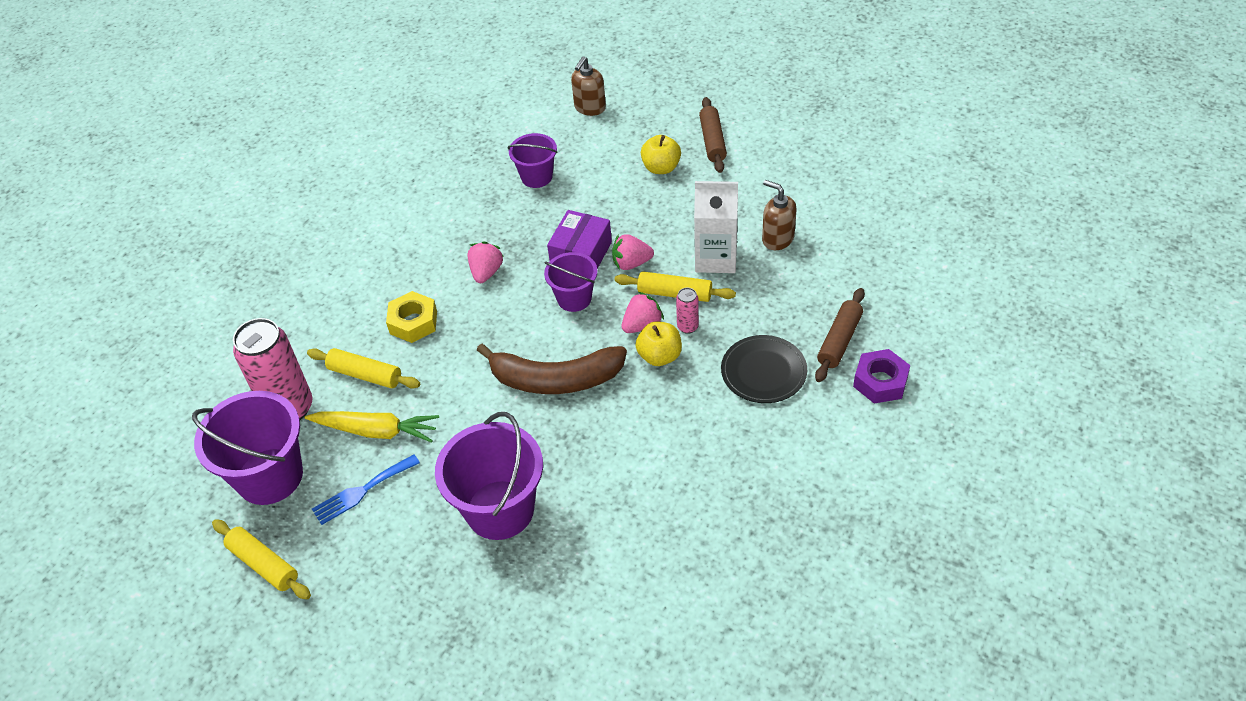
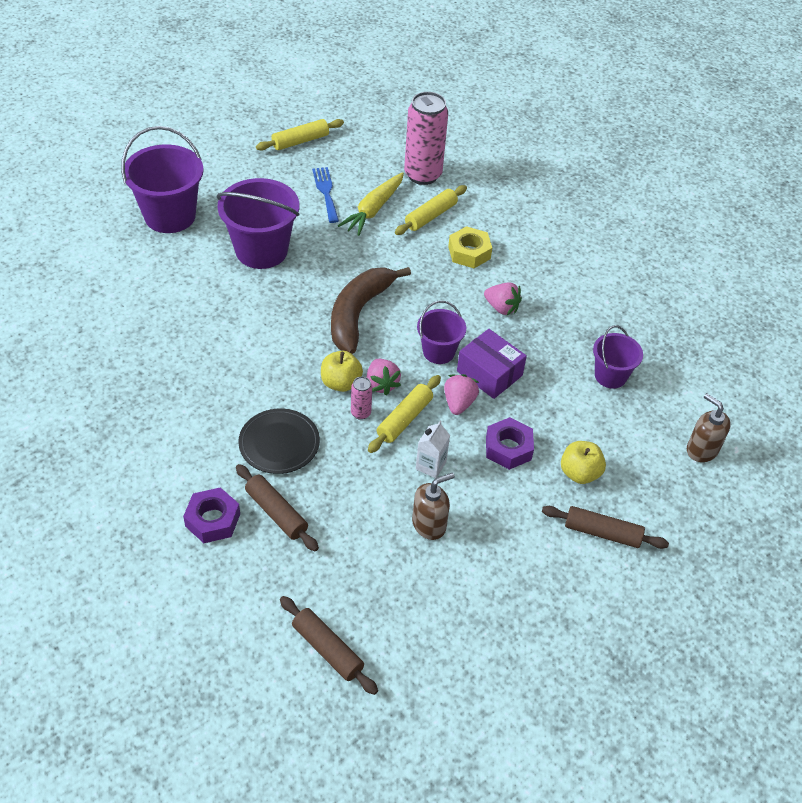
camera: 105 degrees right, 0 degrees up
purple bucket [192,391,303,505] -> purple bucket moved to [121,126,204,233]
white carton [694,181,738,273] -> white carton [416,421,450,478], size x0.57
none -> brown rolling pin [280,596,378,695]
none -> purple nut [486,417,534,470]

